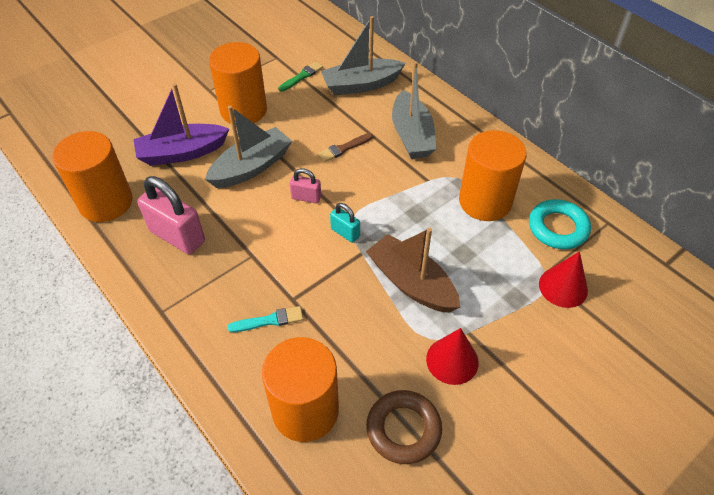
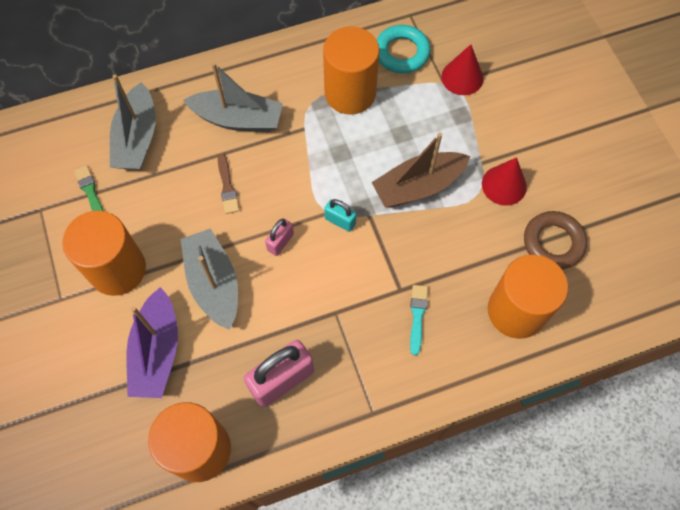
camera: 70 degrees left, 15 degrees up
turquoise padlock [330,203,360,243] -> turquoise padlock turned 60 degrees clockwise [324,199,356,232]

